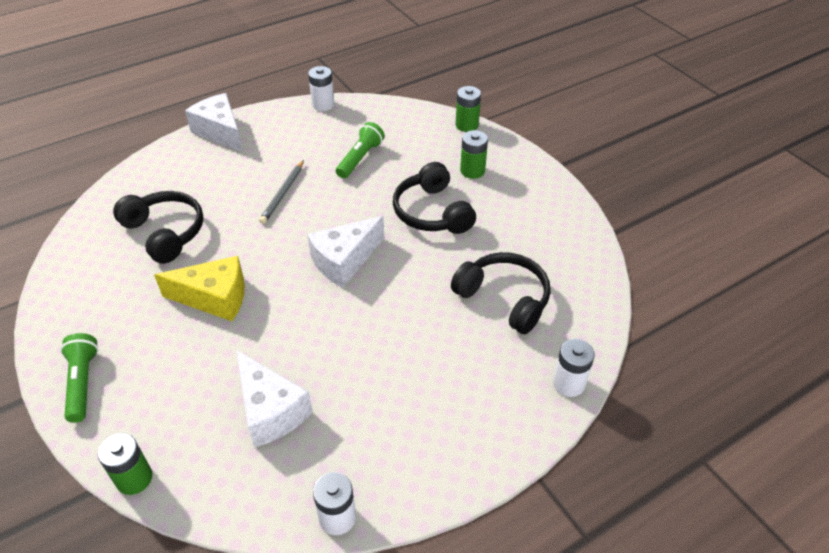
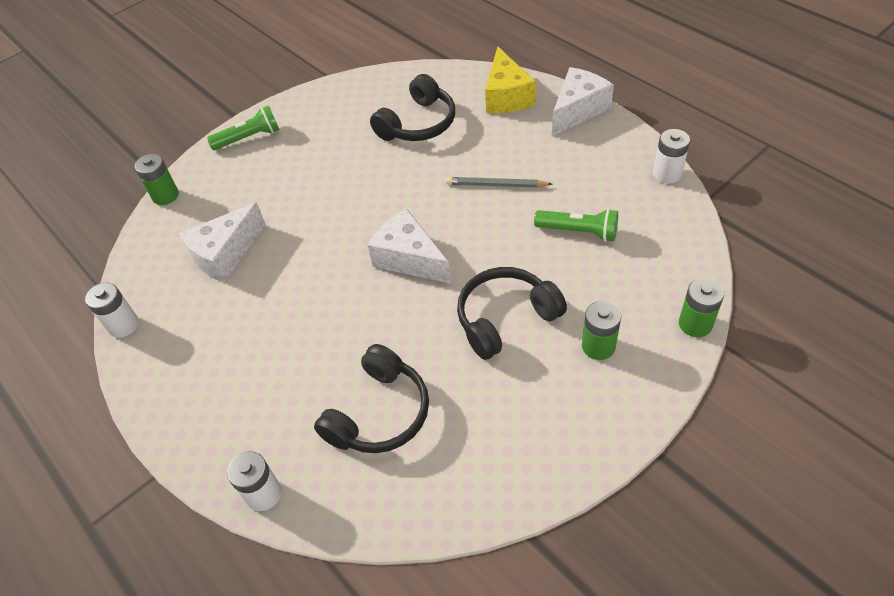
camera: 85 degrees right, 5 degrees up
yellow cheese [154,256,245,321] -> yellow cheese moved to [485,46,536,113]

